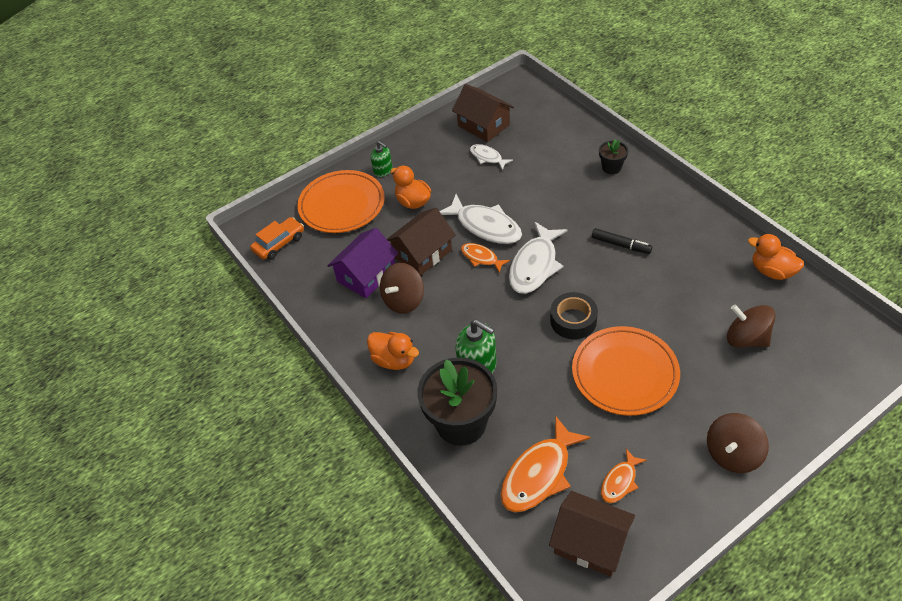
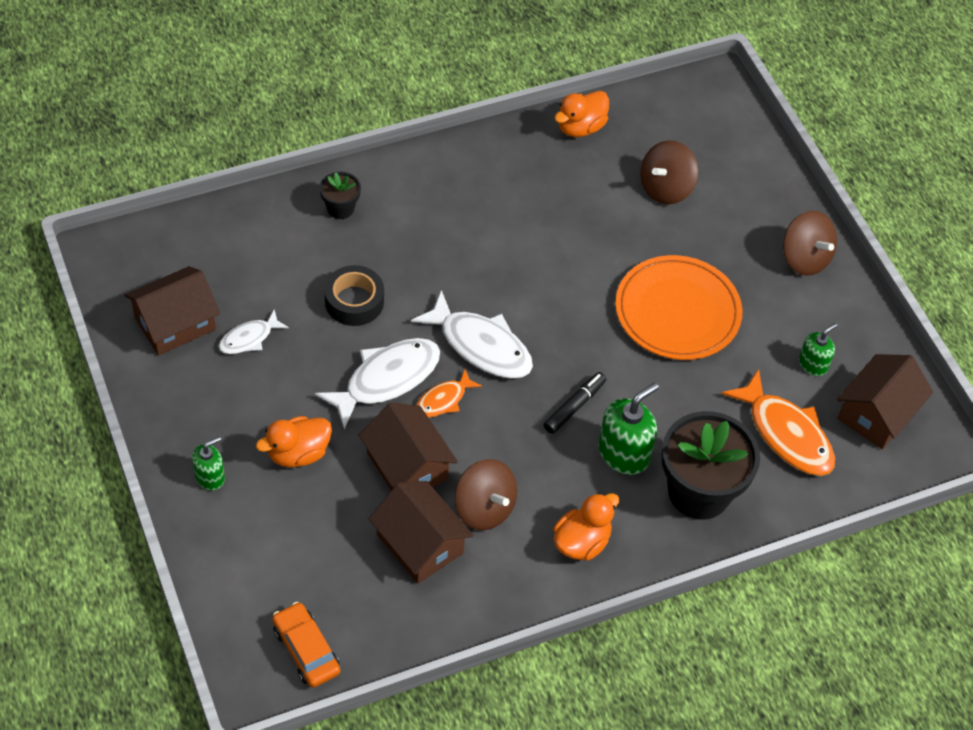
camera: 85 degrees left, 5 degrees up
orange plate [297,170,385,233] -> none
purple house [327,228,398,298] -> brown house [369,481,473,584]
black tape [550,292,598,339] -> black tape moved to [324,265,384,326]
black marker [592,228,652,254] -> black marker moved to [543,372,606,434]
orange fish [601,449,647,503] -> green soap dispenser [799,323,837,376]

